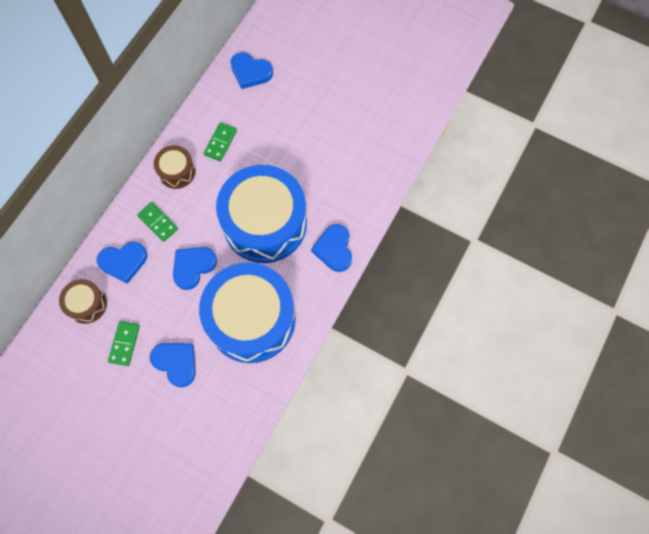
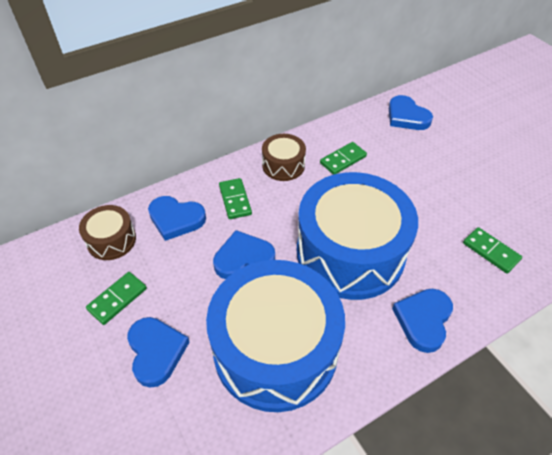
camera: 30 degrees right, 20 degrees down
none -> green domino [463,227,522,274]

